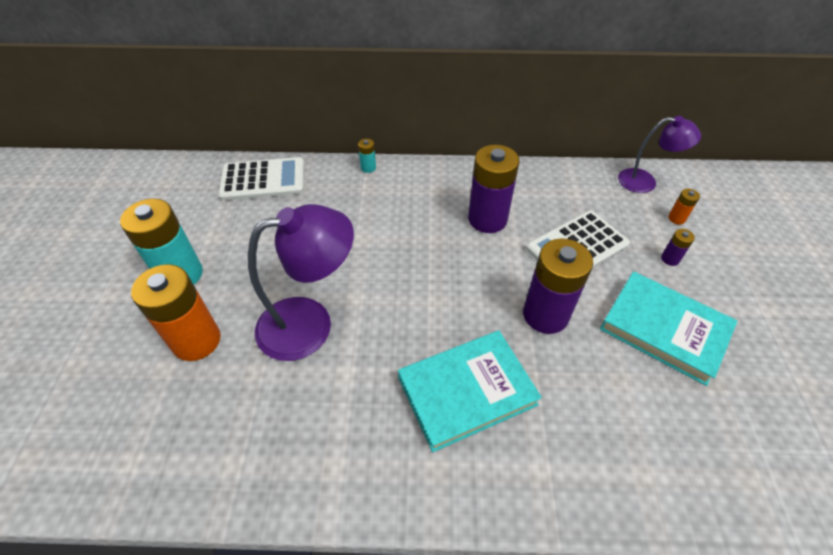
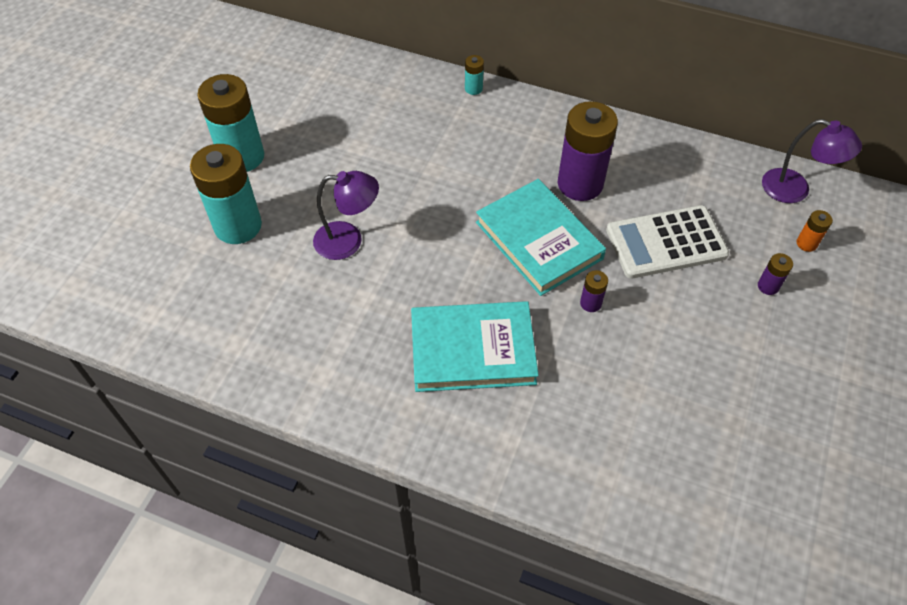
camera: 20 degrees right, 5 degrees up
orange battery [131,264,221,361] -> turquoise battery [190,144,262,244]
white calculator [218,157,304,201] -> none
purple lamp [248,204,354,361] -> purple lamp [313,171,379,260], size x0.62
purple battery [523,238,593,334] -> purple battery [580,270,608,312], size x0.43
turquoise book [600,271,737,386] -> turquoise book moved to [476,179,606,296]

